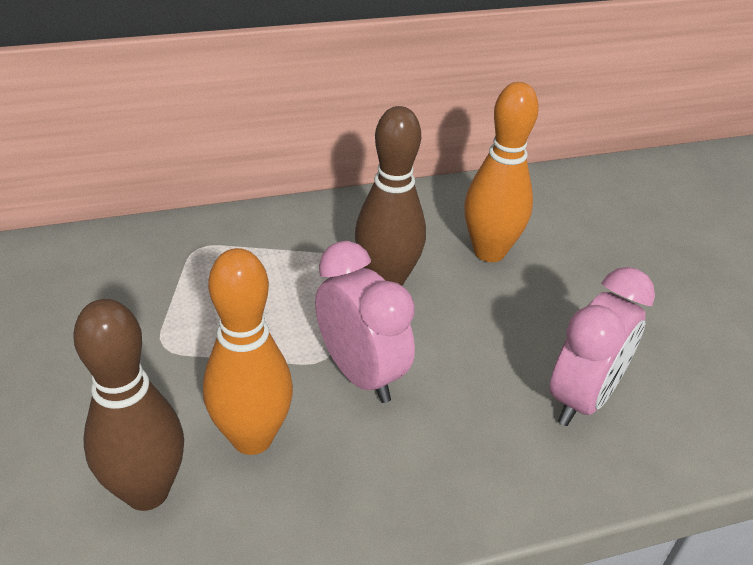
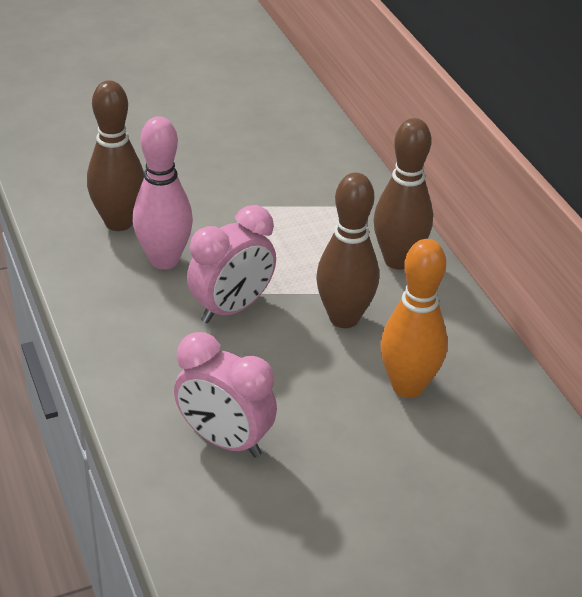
camera: 85 degrees right, 0 degrees up
orange bowling pin [203,248,293,455] -> pink bowling pin [133,116,193,270]
none -> brown bowling pin [374,118,433,270]

